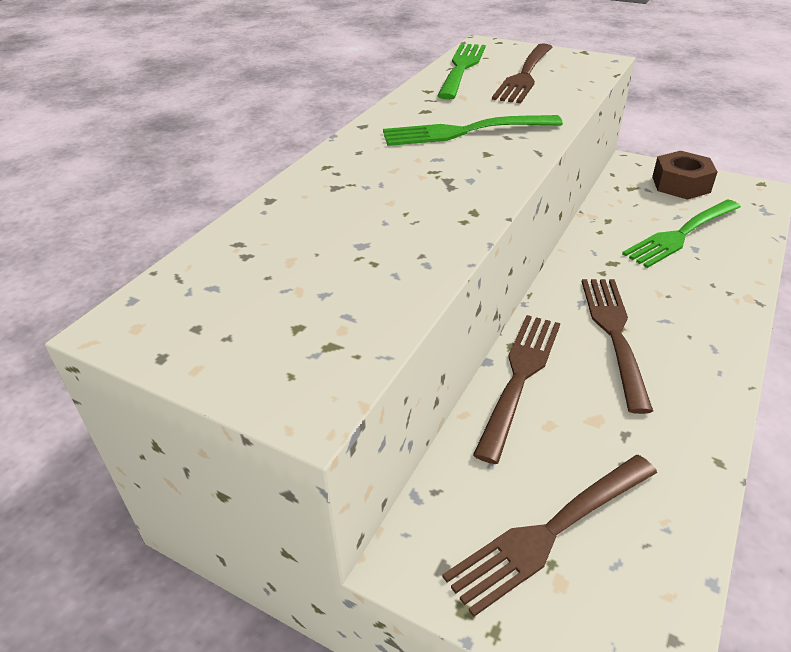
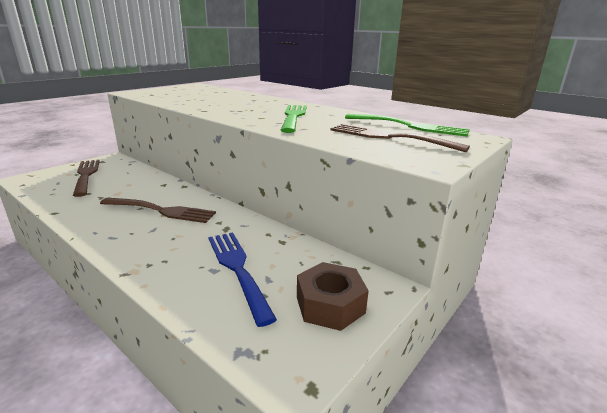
camera: 100 degrees right, 15 degrees down
brown fork [473,315,560,464] -> none
green fork [622,199,741,268] -> blue fork [208,232,277,327]

